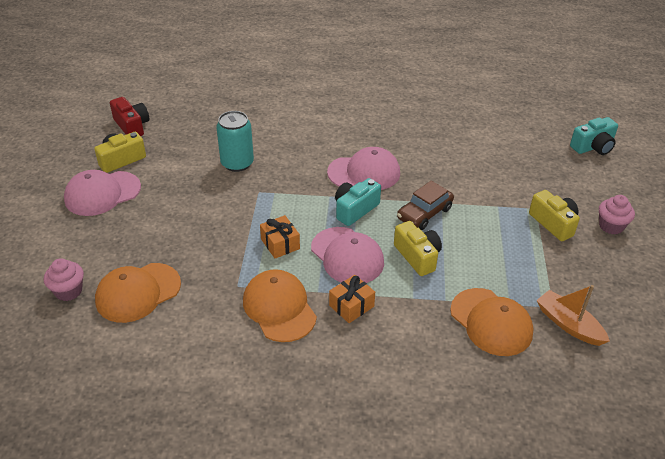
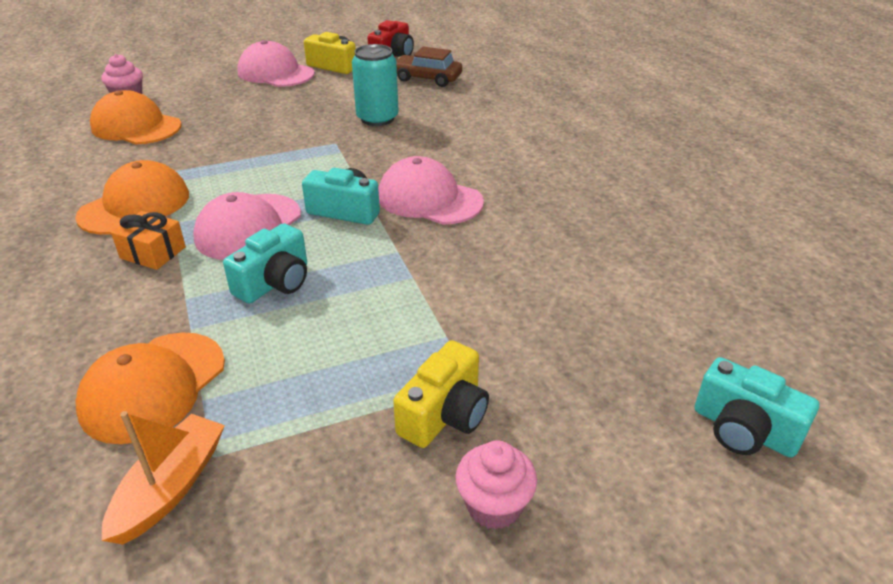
camera: 65 degrees right, 5 degrees down
orange gift [260,215,300,258] -> none
pink cap [327,147,400,190] -> pink cap turned 150 degrees clockwise [378,156,484,225]
yellow camera [394,221,442,276] -> turquoise camera [223,223,307,304]
brown car [397,181,454,230] -> brown car moved to [396,47,462,87]

